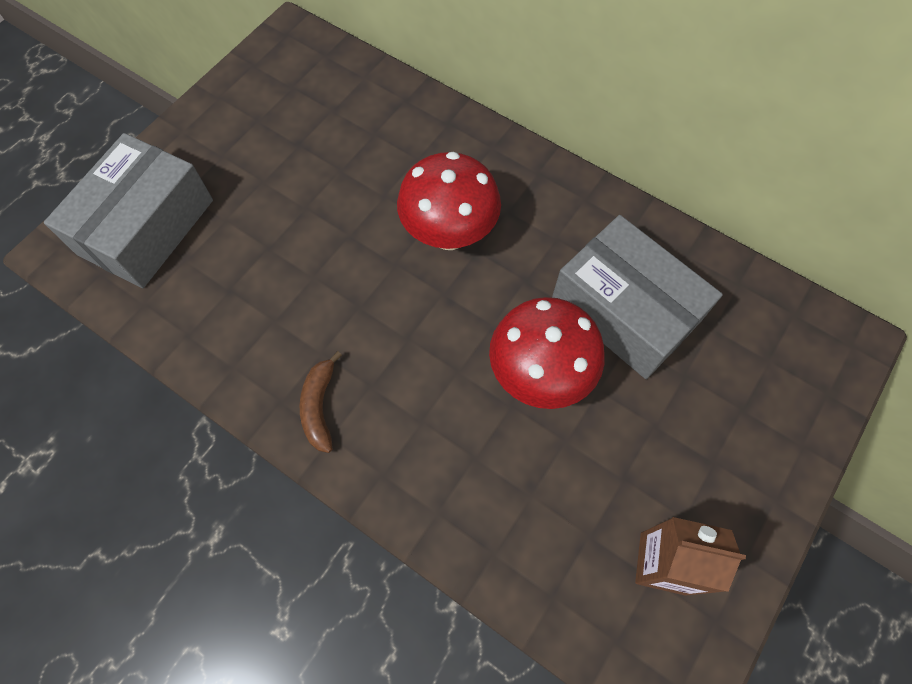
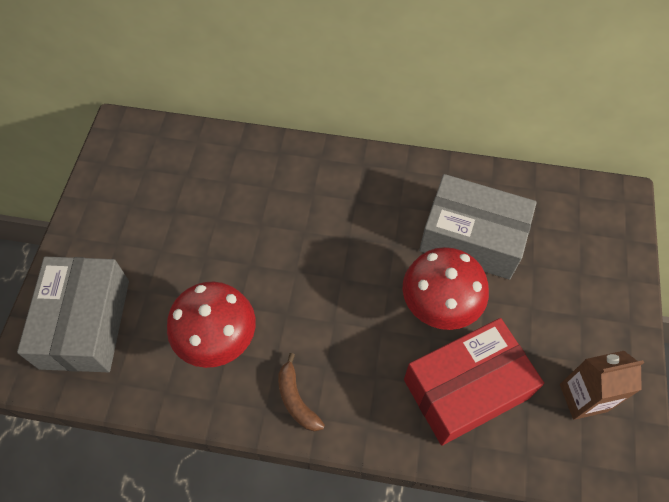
camera: 25 degrees left, 5 degrees down
red mushroom [397,152,501,250] -> red mushroom moved to [167,282,256,368]
none -> red box [404,318,544,445]

